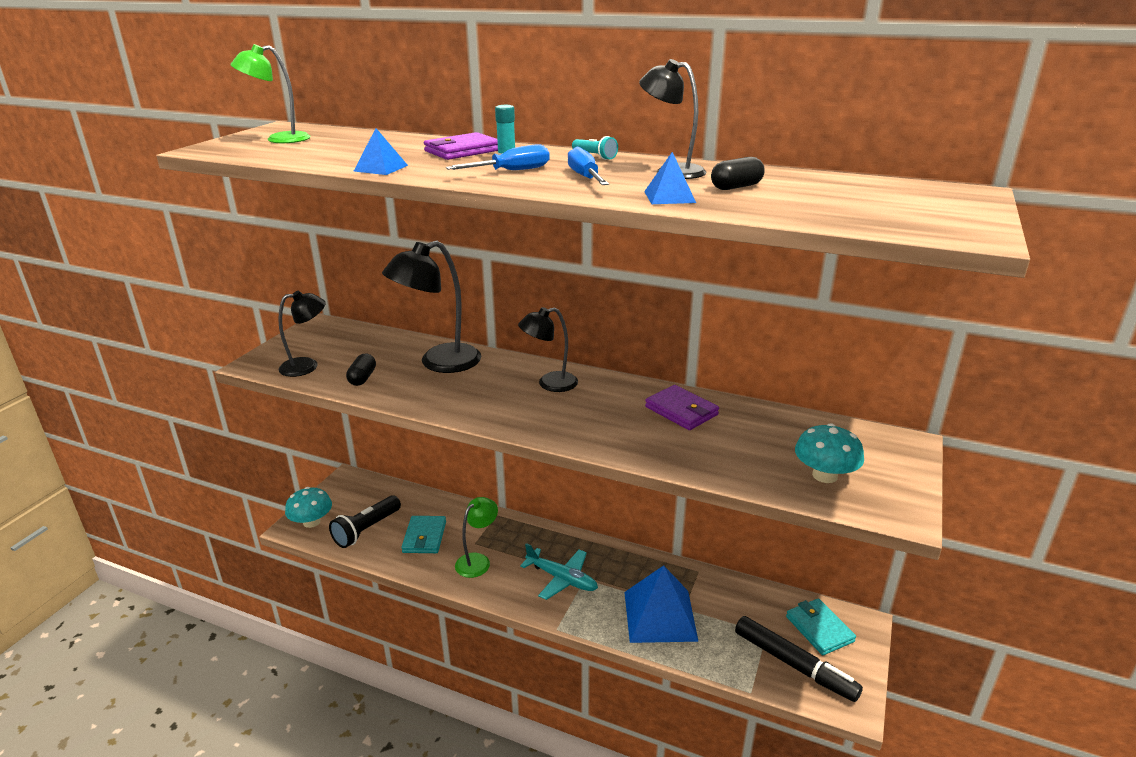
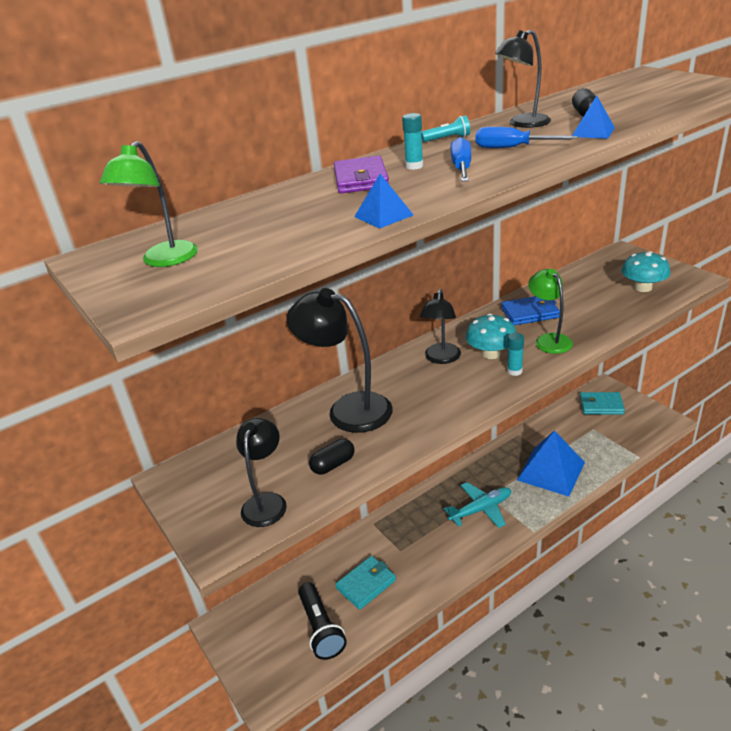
camera: 55 degrees left, 5 degrees up
turquoise mushroom [285,487,332,528] -> turquoise mushroom moved to [466,313,516,359]
black capsule [346,354,376,386] -> black capsule turned 75 degrees counterclockwise [309,439,355,475]
black lamp [382,241,481,373] -> black lamp turned 120 degrees clockwise [286,288,393,433]
turquoise wallet [401,516,446,553] -> turquoise wallet turned 75 degrees counterclockwise [335,556,396,610]
green lamp [455,497,498,578] -> green lamp moved to [528,269,573,354]
purple wallet [645,385,719,430] -> blue wallet [501,296,560,325]
black marker [735,616,863,702] -> none
none -> turquoise glue stick [507,333,524,376]

